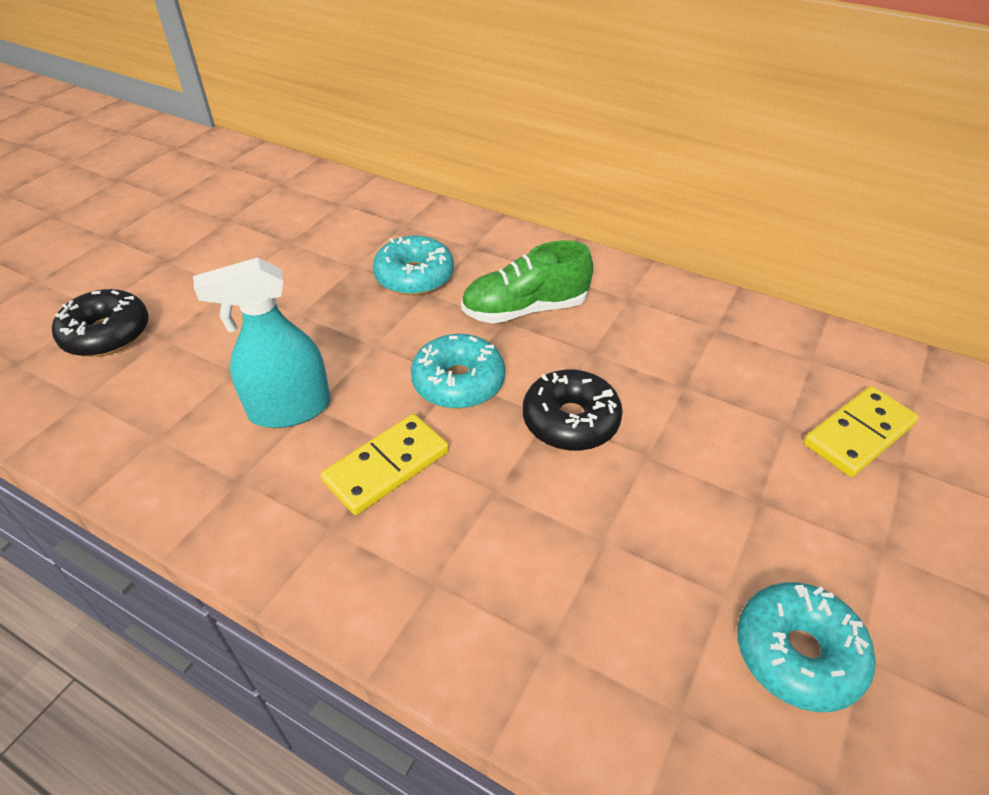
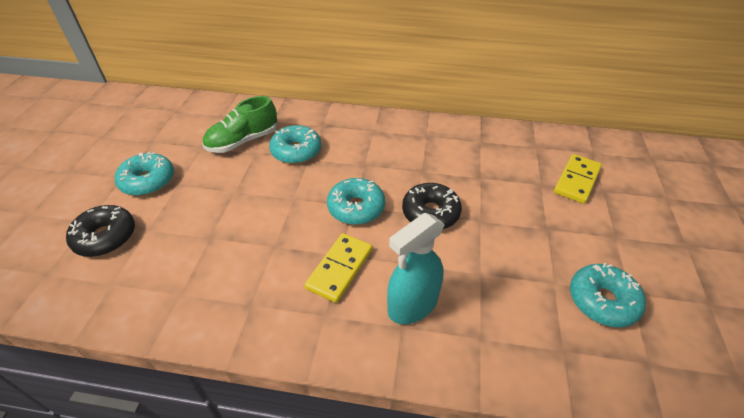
camera: 20 degrees left, 0 degrees up
turquoise spray bottle [193,257,330,428] -> turquoise spray bottle moved to [387,213,445,324]
green shoe [461,240,593,324] -> green shoe moved to [202,96,277,153]
none -> turquoise donut [115,151,174,196]

